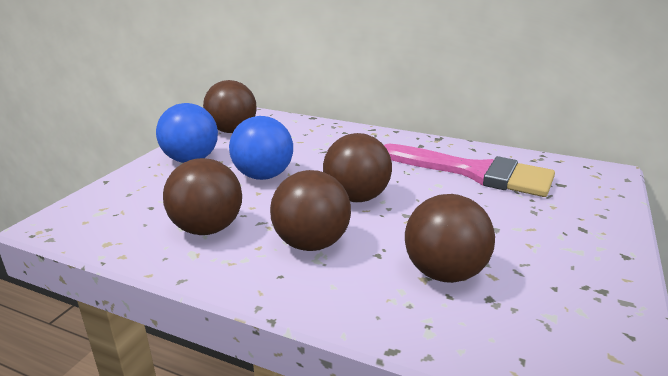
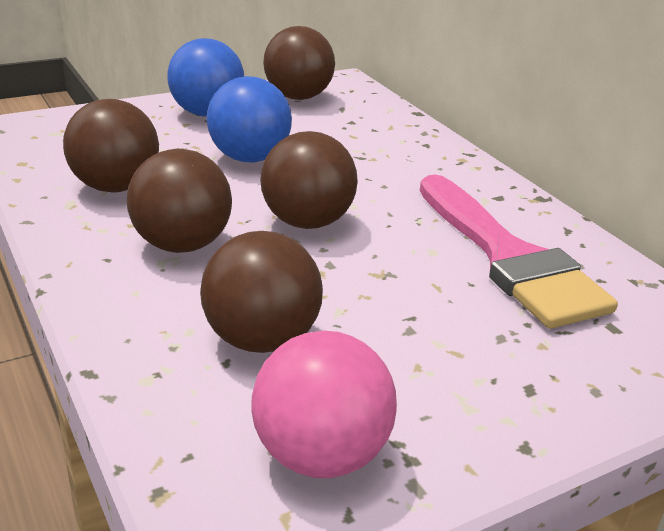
camera: 35 degrees right, 5 degrees up
none -> pink ball [251,331,397,478]

